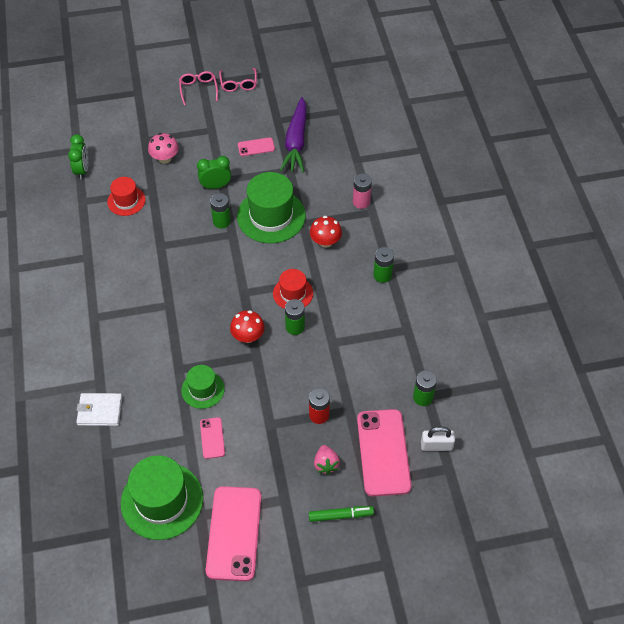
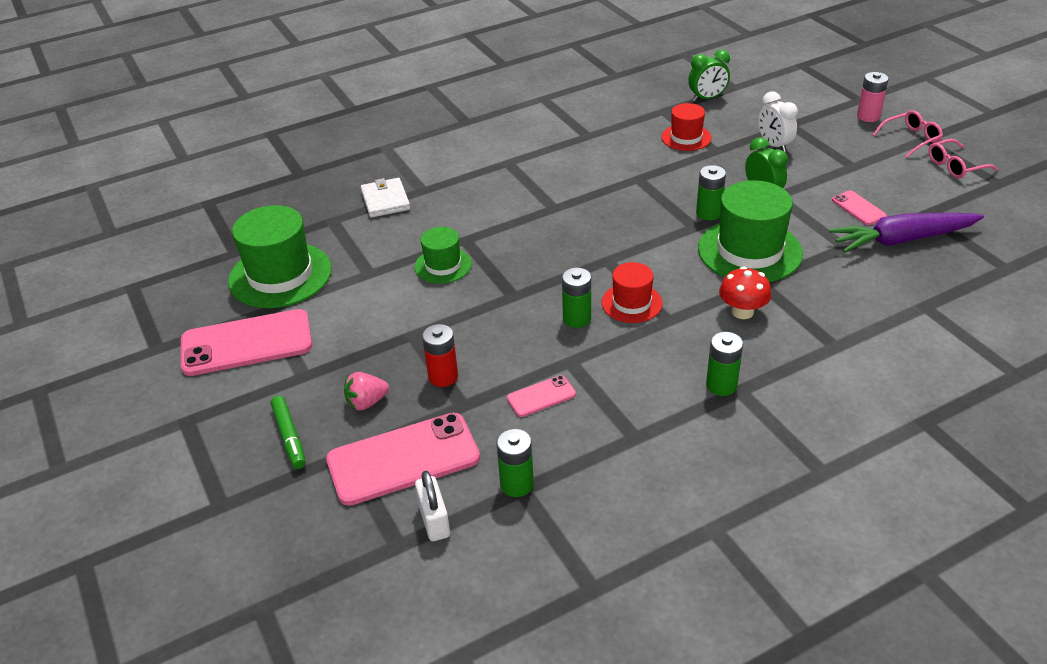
camera: 75 degrees right, 15 degrees down
pink mushroom [148,133,179,164] -> white clock [758,91,798,152]
pink phone [200,417,225,459] -> pink phone moved to [507,375,576,417]
red mushroom [230,310,265,343] -> none
pink battery [353,173,372,209] -> pink battery moved to [857,72,889,122]

